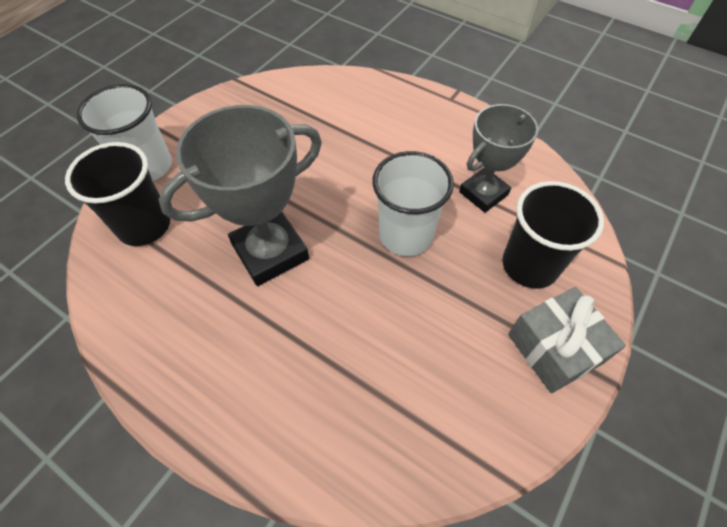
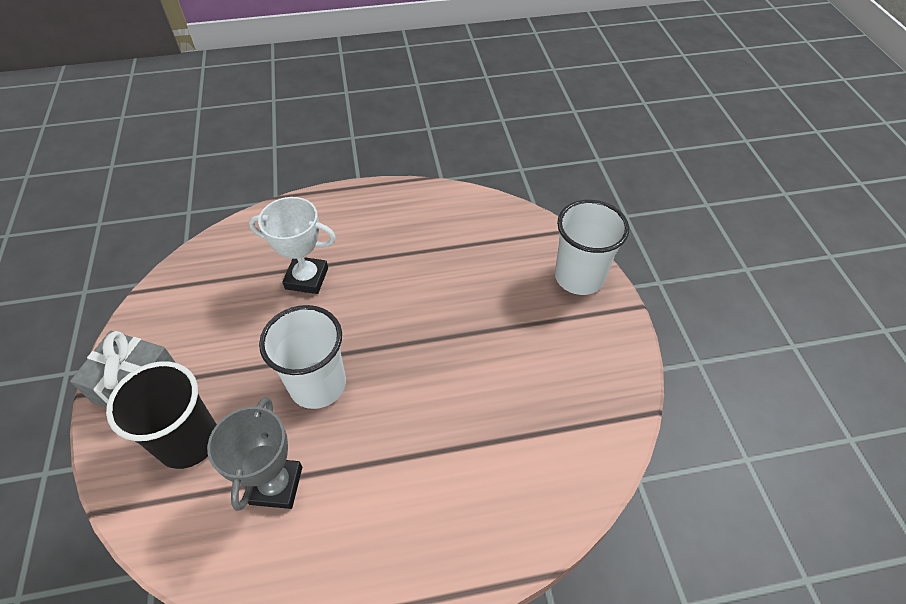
camera: 135 degrees right, 5 degrees down
black cup [65,142,170,246] -> none
grey trophy [159,105,322,286] -> none
none -> white trophy [249,197,336,294]

